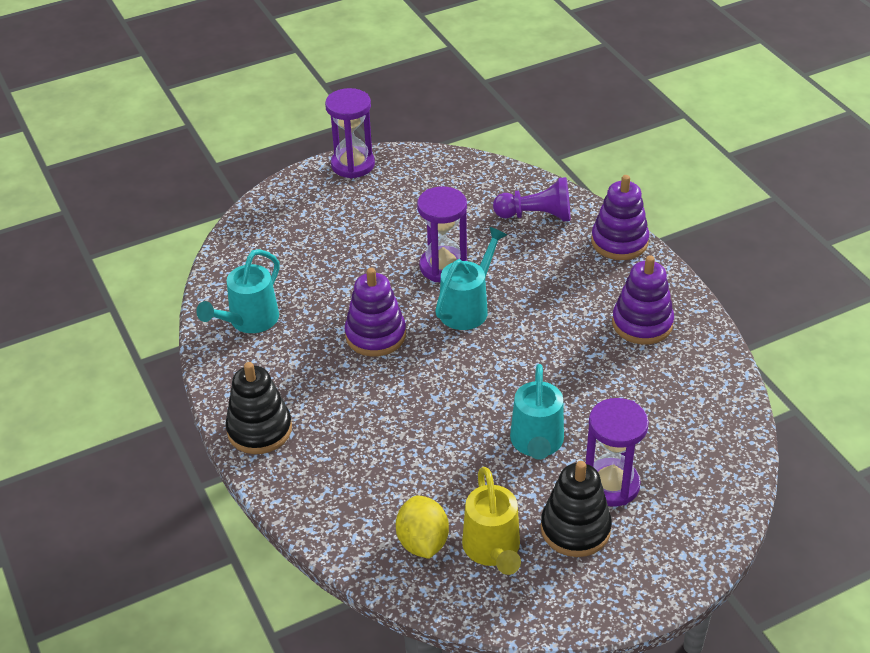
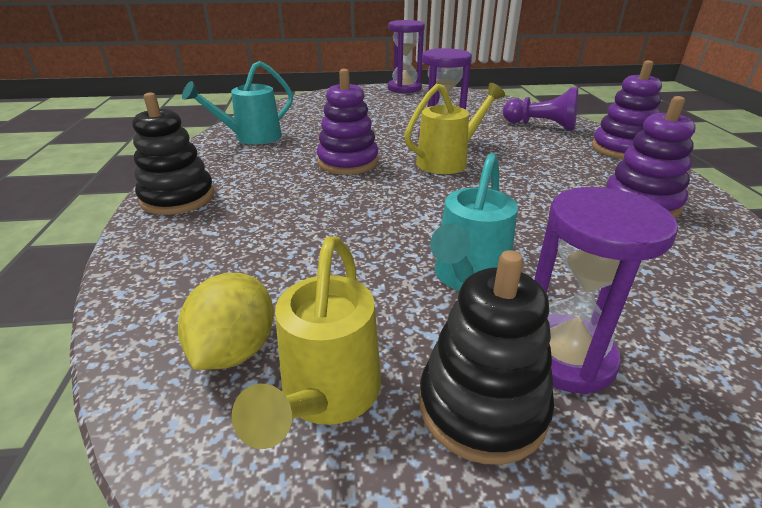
camera: 20 degrees right, 10 degrees down
turquoise watering can [435,227,507,330] -> yellow watering can [404,83,505,174]

